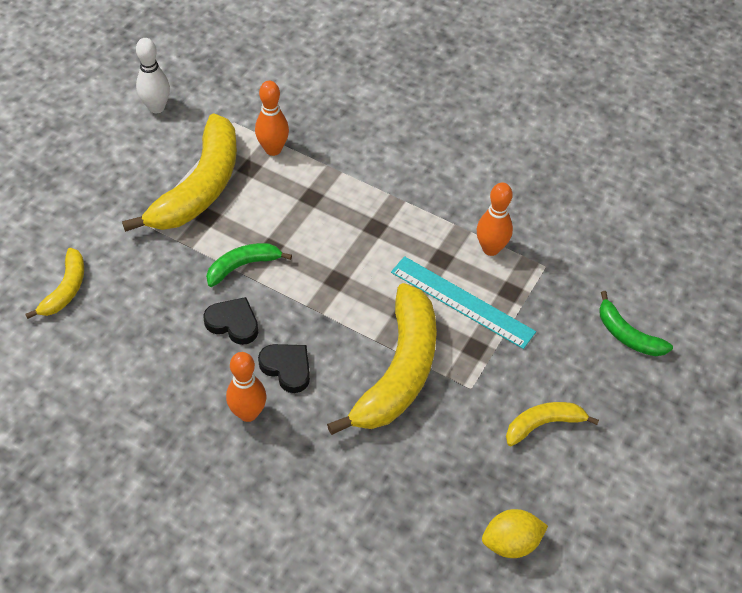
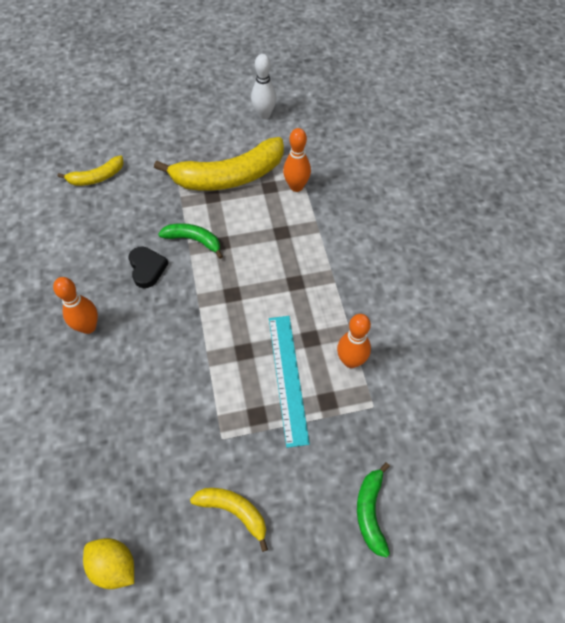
camera: 50 degrees right, 5 degrees up
black heart [258,344,310,393] -> none
yellow banana [327,283,437,435] -> none

